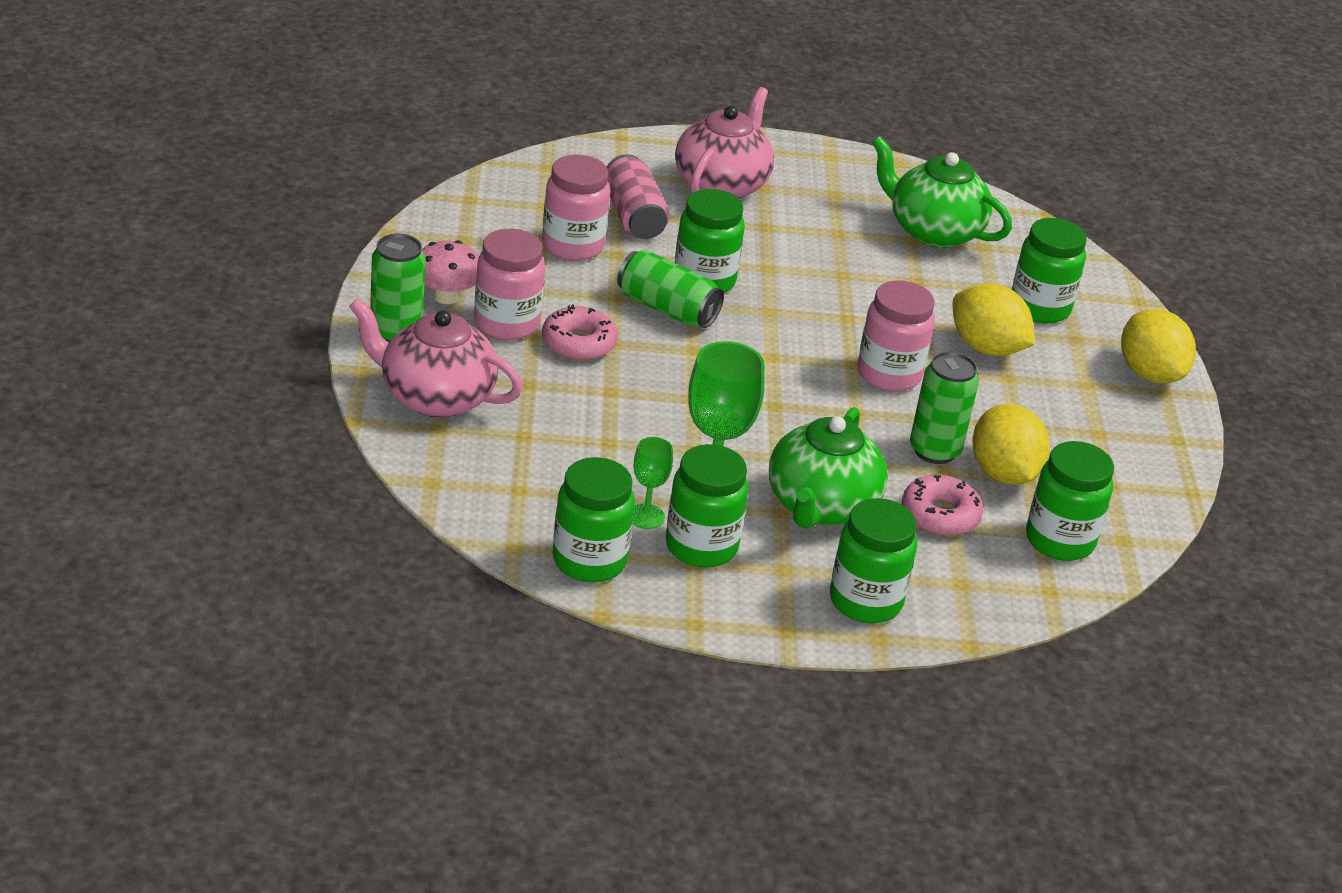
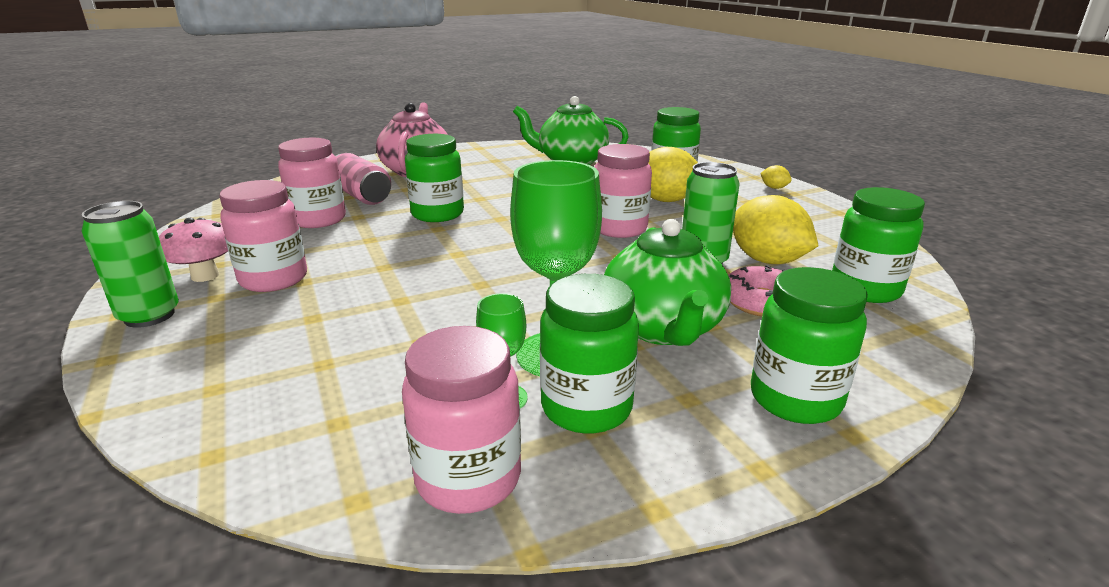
camera: 20 degrees left, 10 degrees down
pink teapot [349,298,523,418] -> none
pink donut [542,304,618,361] -> none
green jar [553,457,635,582] -> pink jar [402,326,521,514]
green can [617,250,724,328] -> none
yellow lemon [1121,309,1196,383] -> yellow lemon [760,165,792,189], size x0.45

